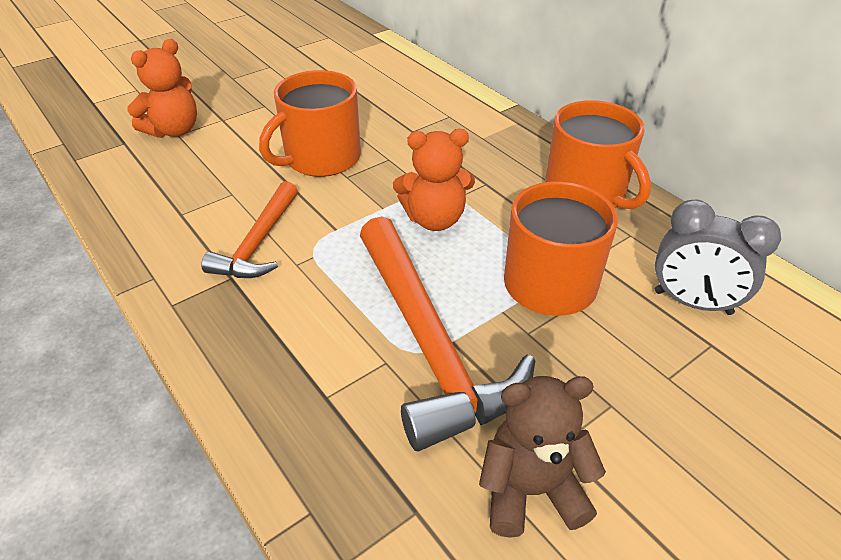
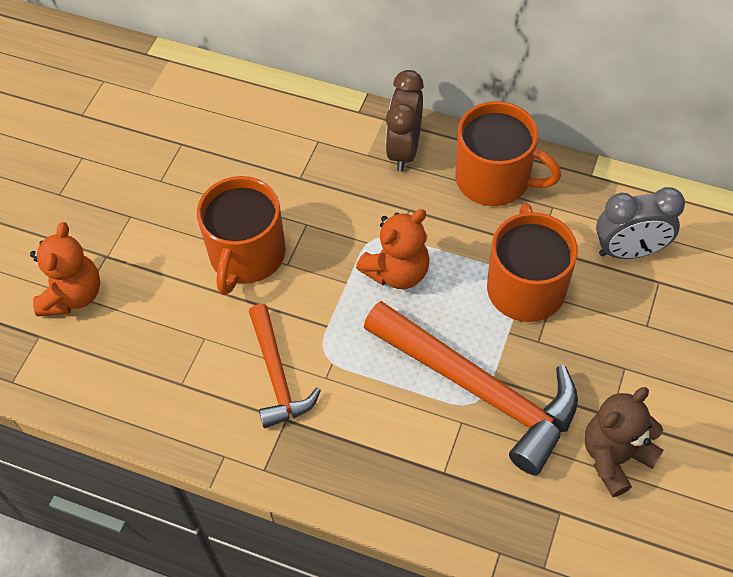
camera: 30 degrees left, 15 degrees up
none -> brown clock [386,70,424,172]

